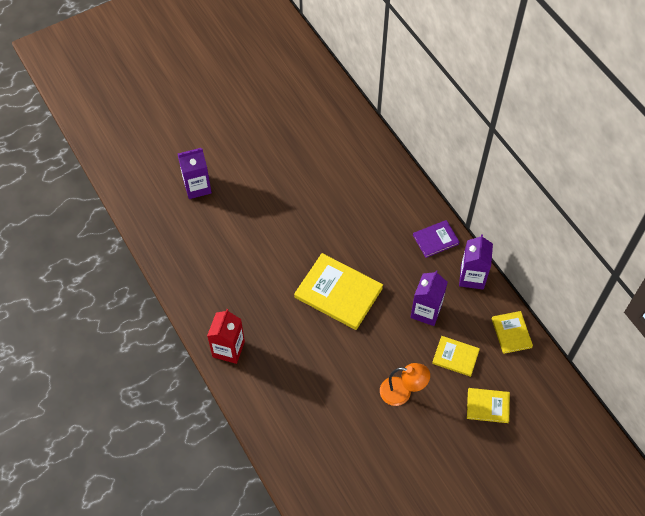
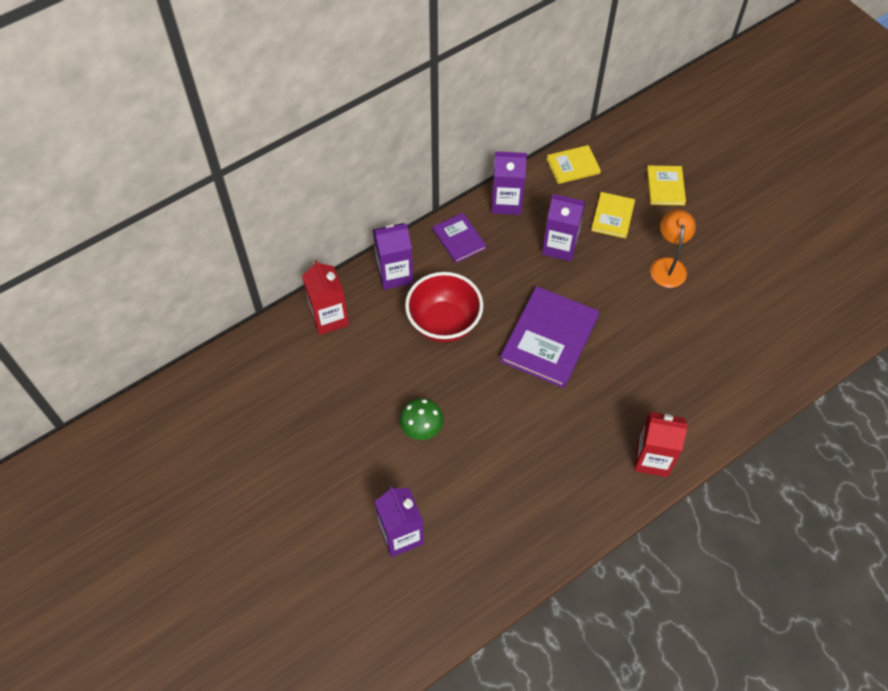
camera: 95 degrees left, 0 degrees up
yellow book [294,253,383,330] -> purple book [500,286,599,388]
none -> red carton [302,260,349,335]
none -> purple carton [373,223,413,290]
none -> green mushroom [400,398,444,440]
none -> red bowl [405,272,483,343]

